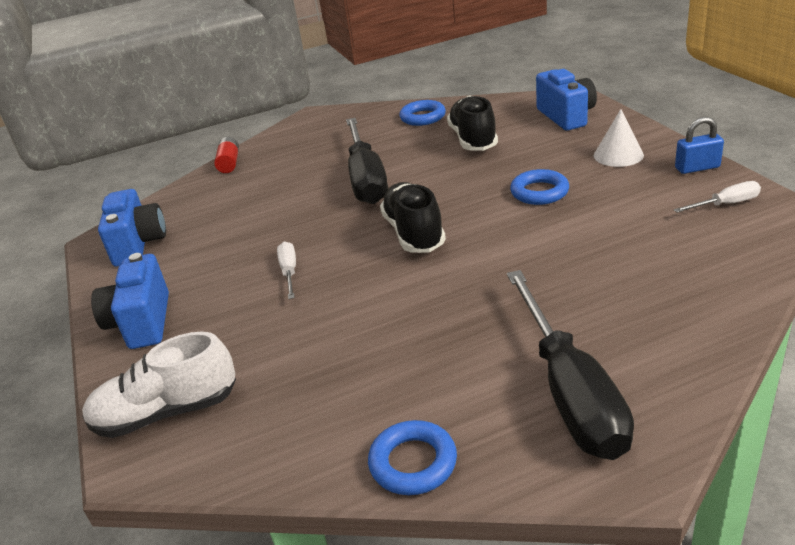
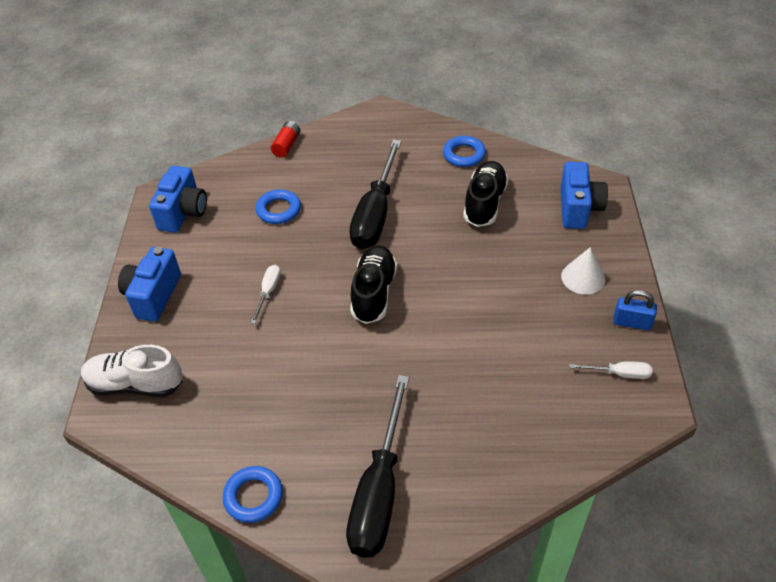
camera: 20 degrees right, 15 degrees up
blue ring [510,169,569,205] -> blue ring moved to [256,189,301,224]

